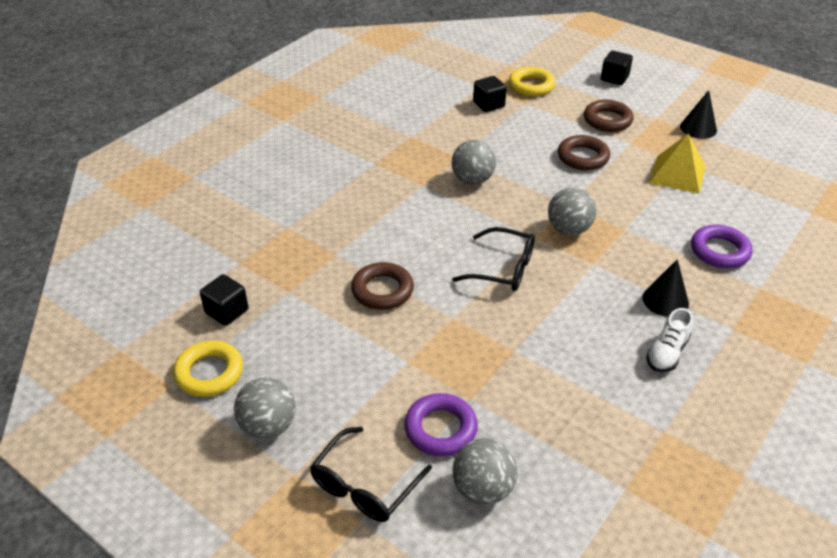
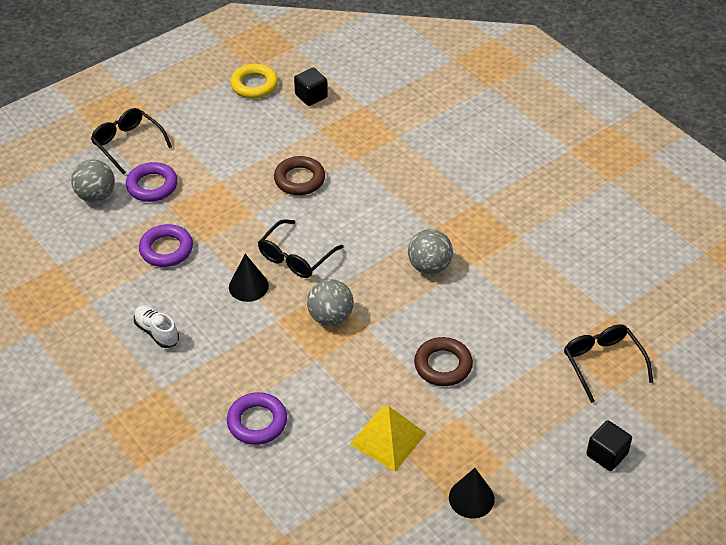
camera: 105 degrees right, 5 degrees up
grey ball [234,377,296,439] -> none
black cube [473,76,507,112] -> none
yellow ring [509,67,555,96] -> black glasses [564,325,653,403]
brown ring [584,100,634,132] -> none
black cone [642,259,689,317] -> black cone moved to [229,254,269,302]
none -> purple ring [139,224,193,267]

